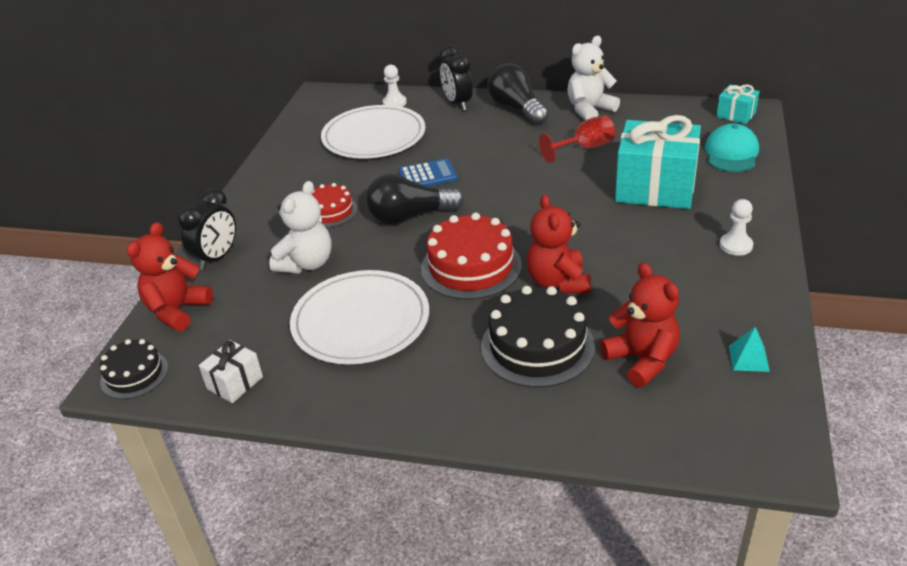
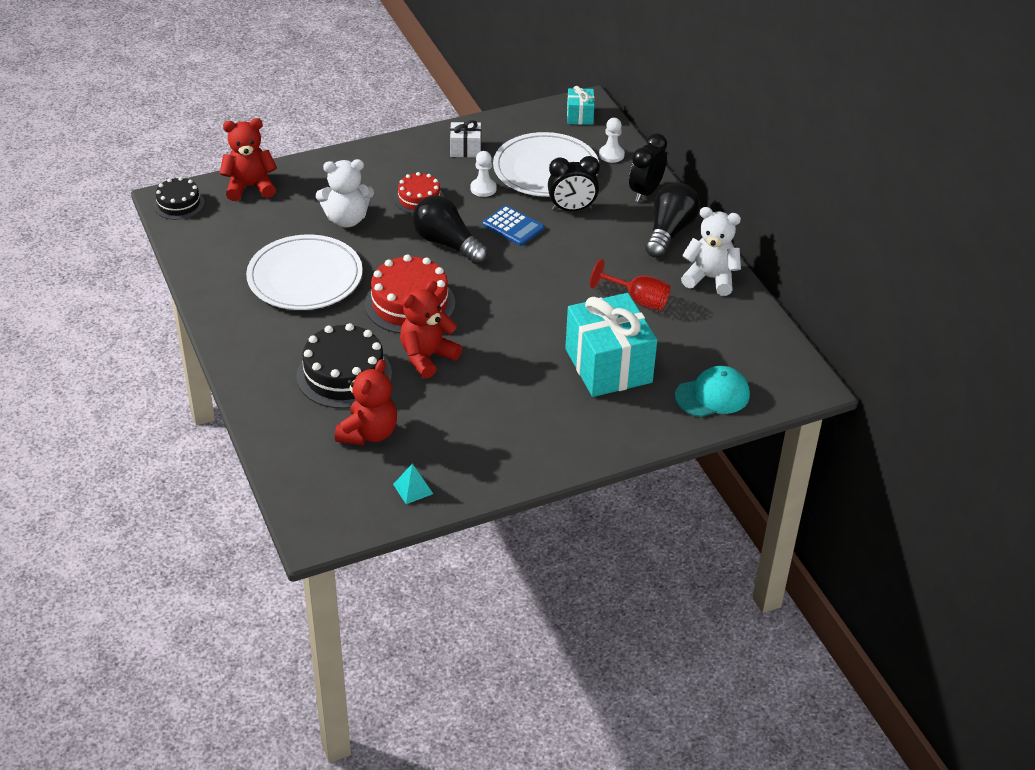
camera: 50 degrees right, 5 degrees up
black clock [178,188,236,270] -> black clock moved to [548,156,600,211]
white gift [199,340,263,403] -> white gift moved to [450,120,481,157]
turquoise gift [716,85,760,124] -> turquoise gift moved to [567,86,595,125]
white pawn [720,199,753,256] -> white pawn moved to [470,151,497,197]

